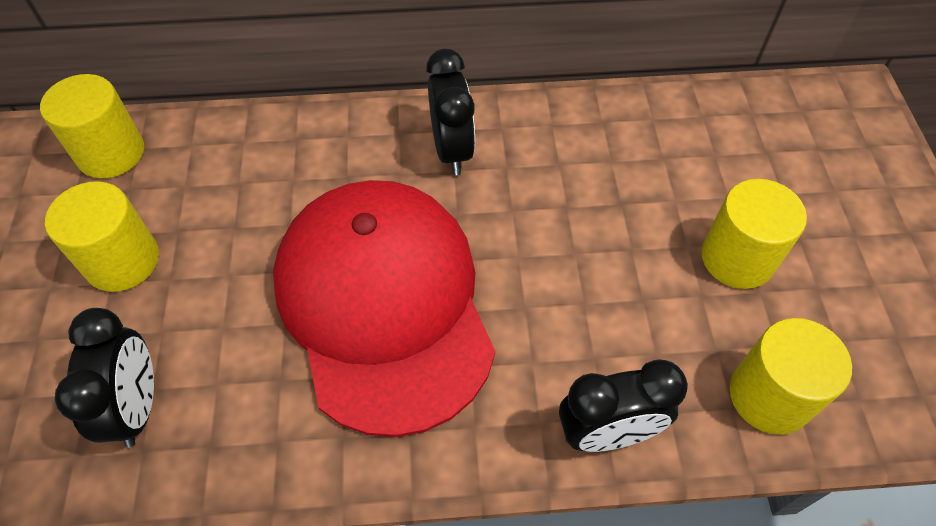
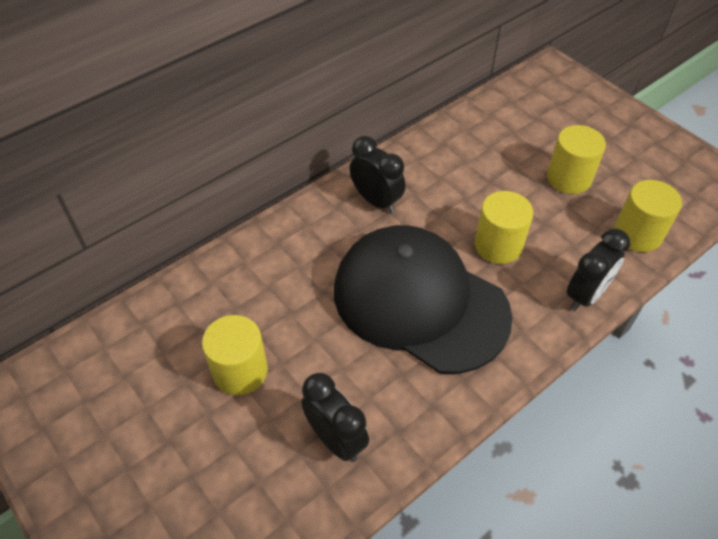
camera: 35 degrees left, 5 degrees down
yellow cylinder [40,74,144,178] -> yellow cylinder moved to [474,191,533,264]
red cap [273,180,495,437] -> black cap [334,225,512,374]

